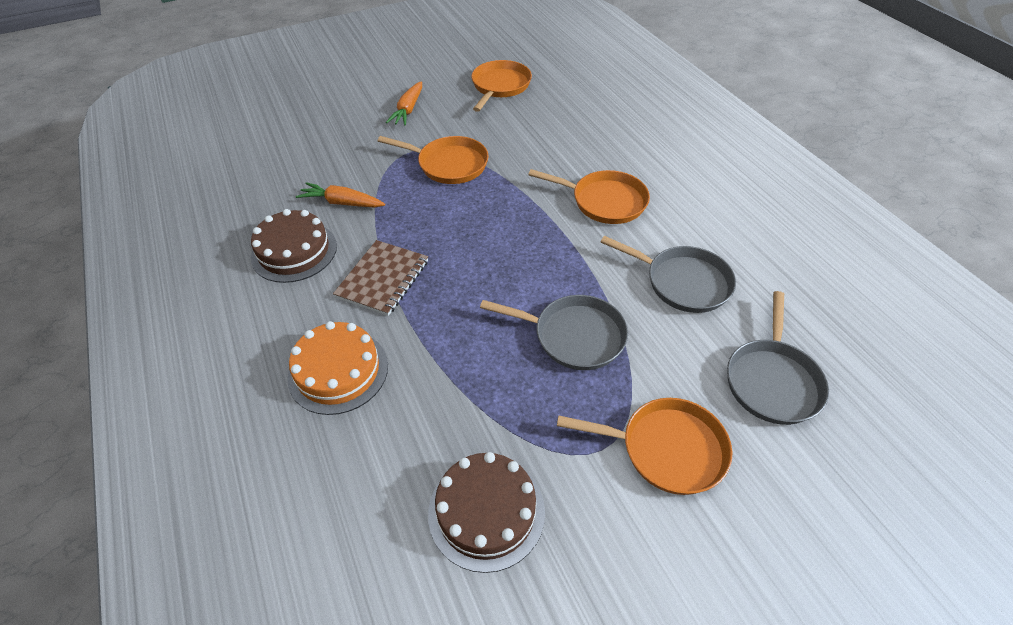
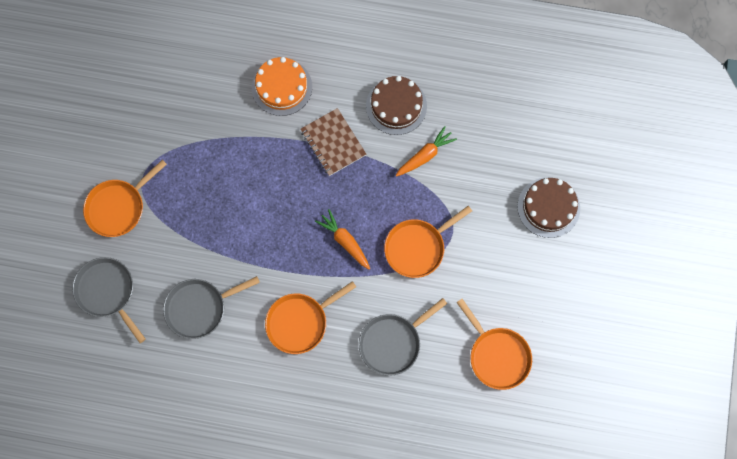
camera: 125 degrees right, 25 degrees up
orange carrot [386,81,422,125] -> orange carrot moved to [315,209,370,270]
brown cake [428,452,545,573] -> brown cake moved to [517,177,580,238]
grey pan [480,295,628,370] -> grey pan moved to [359,298,447,376]

